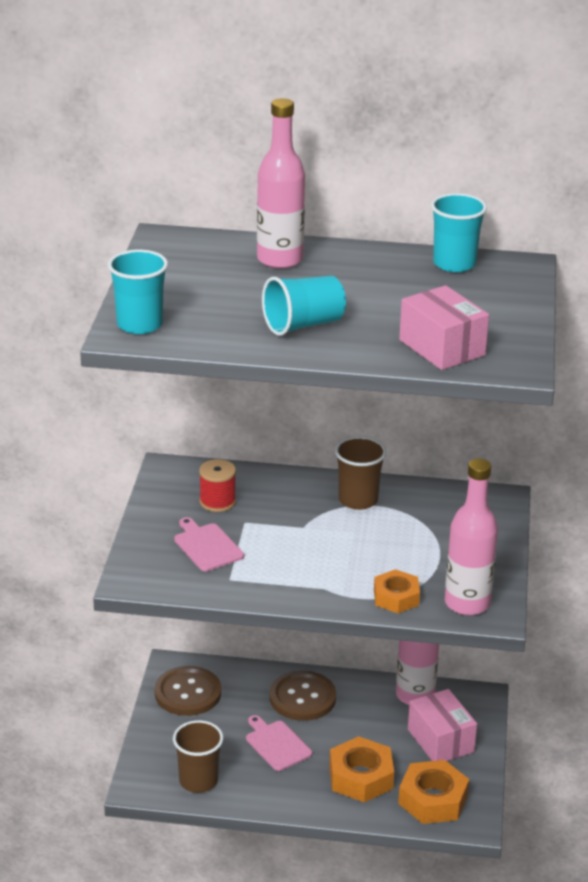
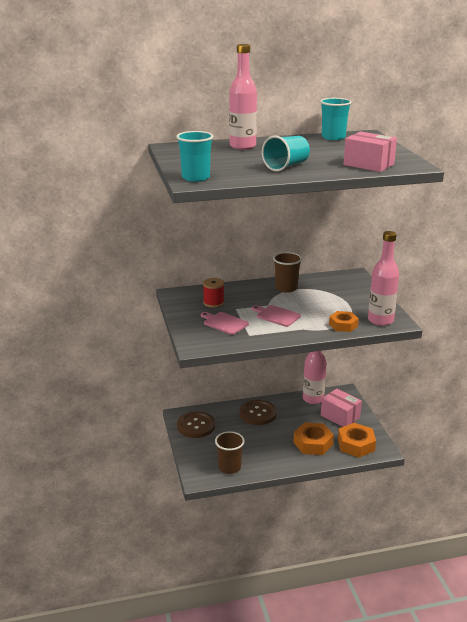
camera: 20 degrees left, 5 degrees down
pink cutting board [246,715,312,771] -> pink cutting board moved to [252,305,301,327]

